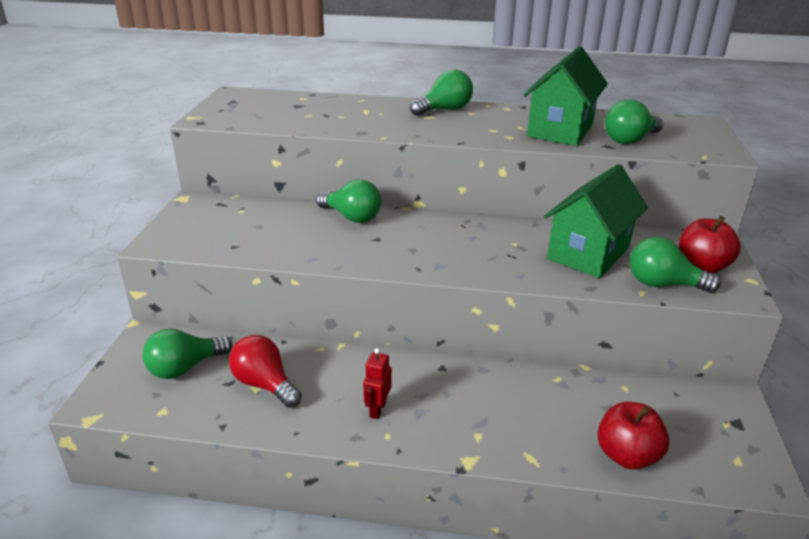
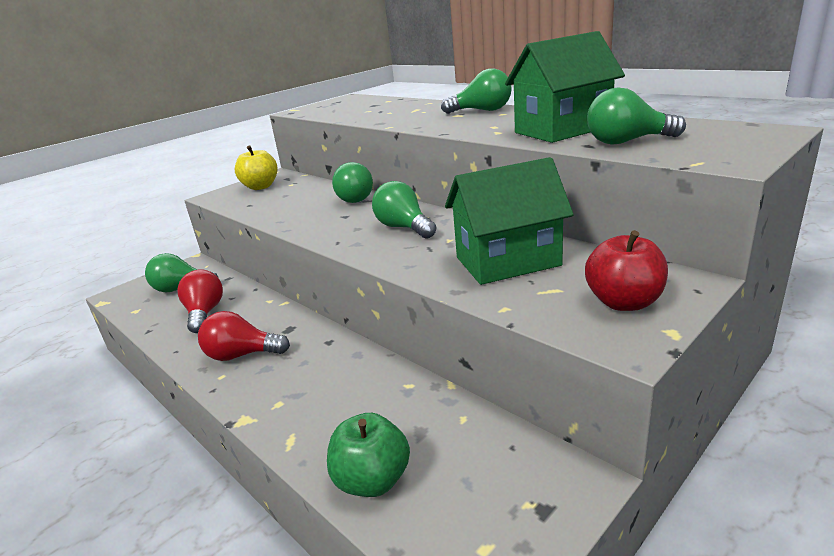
camera: 40 degrees right, 5 degrees down
red robot [363,348,392,419] -> red light bulb [198,311,290,361]
red apple [597,402,670,470] -> green apple [327,413,410,497]
green light bulb [630,237,721,293] -> green light bulb moved to [372,181,437,239]
none -> yellow apple [234,145,278,190]

